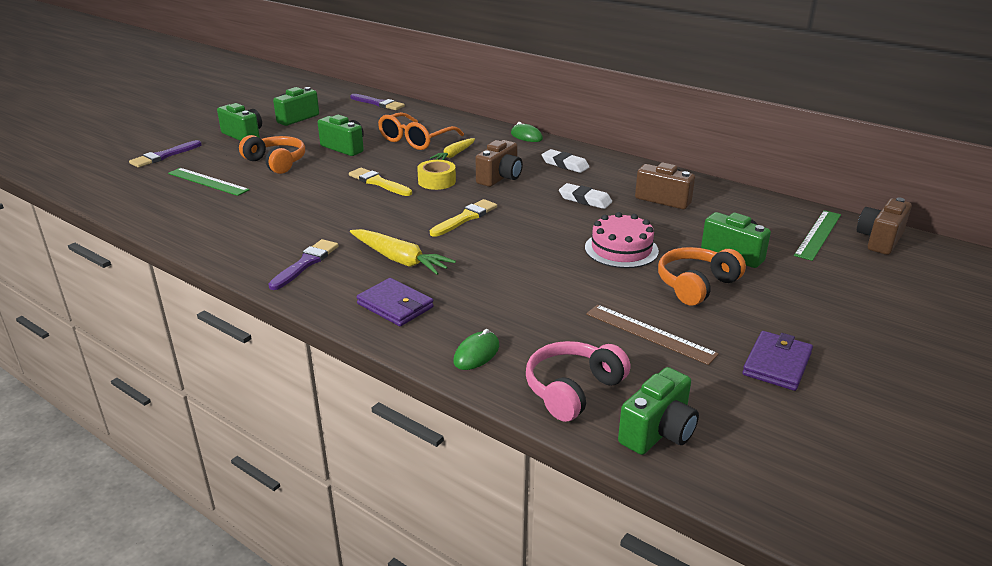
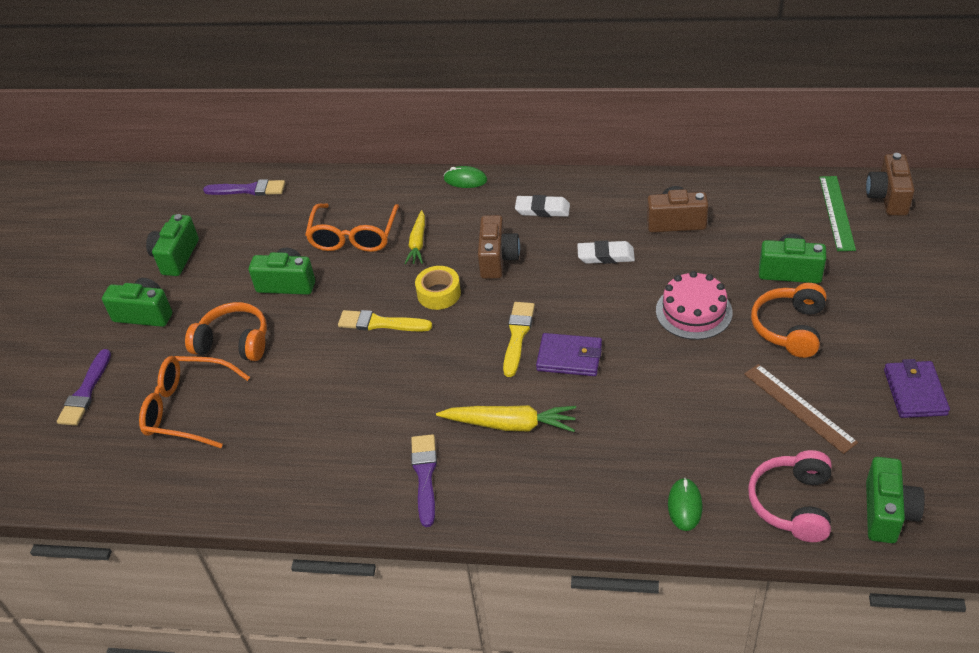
camera: 25 degrees left, 15 degrees up
green ruler [168,168,250,196] -> orange glasses [139,356,250,448]
purple wallet [357,278,434,326] -> purple wallet moved to [536,333,602,376]
brown ruler [586,305,719,365] -> brown ruler turned 45 degrees clockwise [744,364,858,454]

